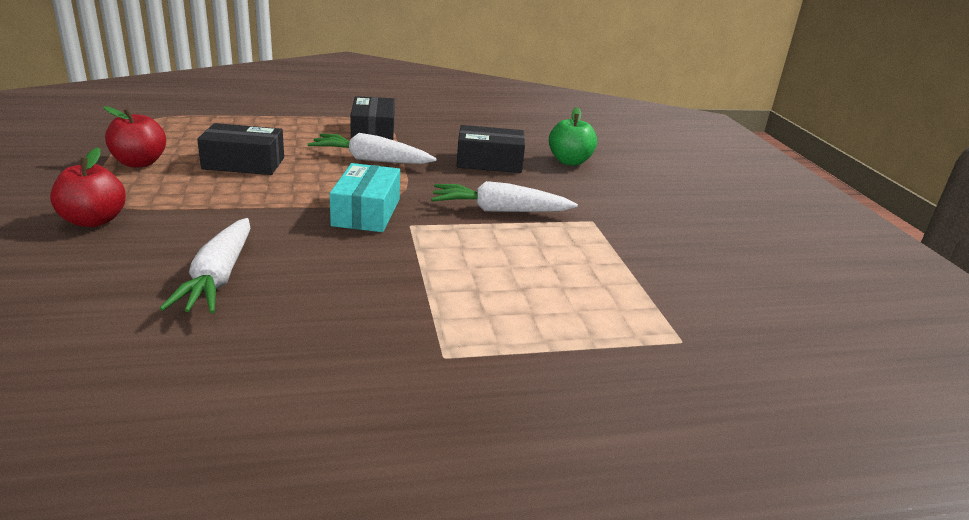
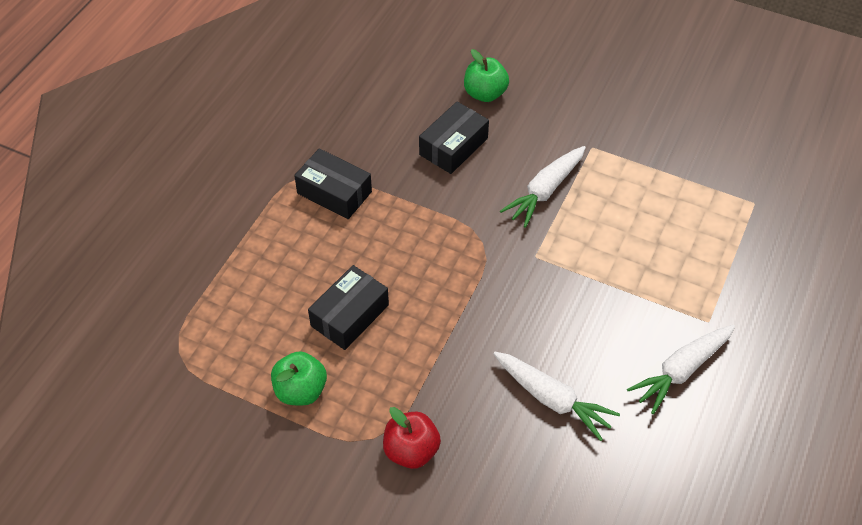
camera: 50 degrees left, 25 degrees up
red apple [103,106,166,167] -> green apple [271,351,327,406]
white carrot [307,133,436,164] -> white carrot moved to [627,325,735,414]
turquoise box [330,163,400,232] -> none

